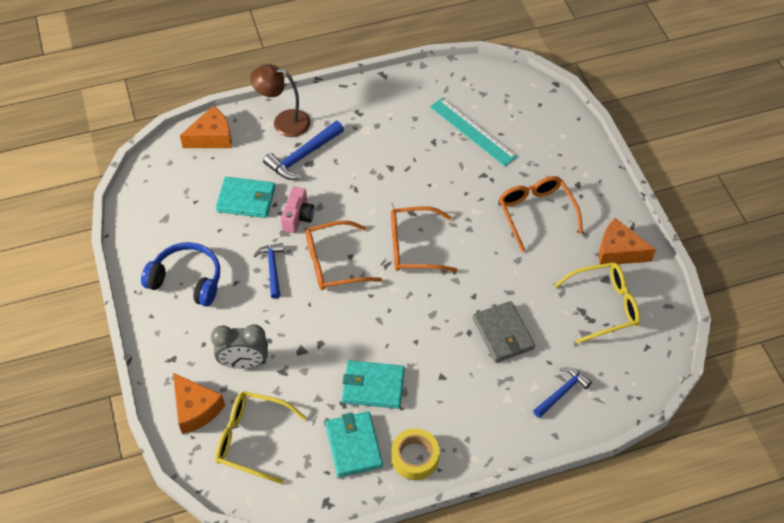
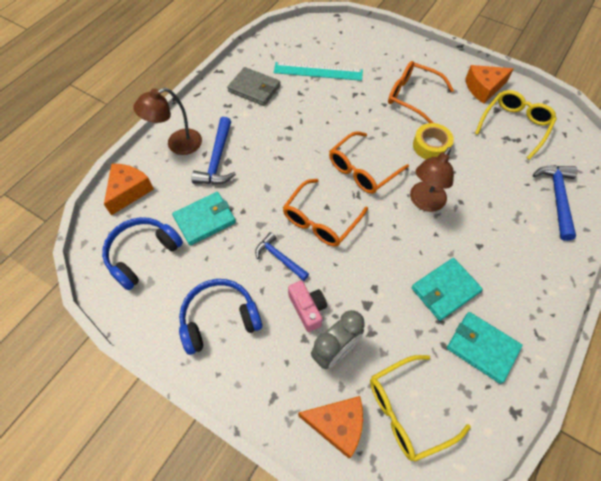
camera: 40 degrees left, 5 degrees up
pink camera [281,187,315,233] -> pink camera moved to [288,281,327,332]
yellow tape [391,428,440,480] -> yellow tape moved to [413,123,454,159]
grey wallet [473,301,535,363] -> grey wallet moved to [227,67,281,106]
blue hammer [533,367,592,418] -> blue hammer [533,165,578,241], size x1.51
none -> blue headphones [102,217,183,290]
none -> brown lamp [410,147,454,212]

